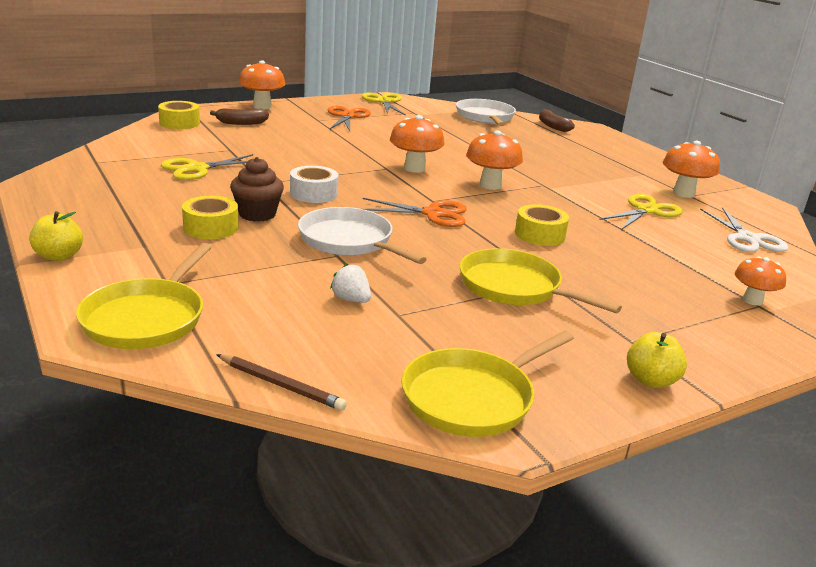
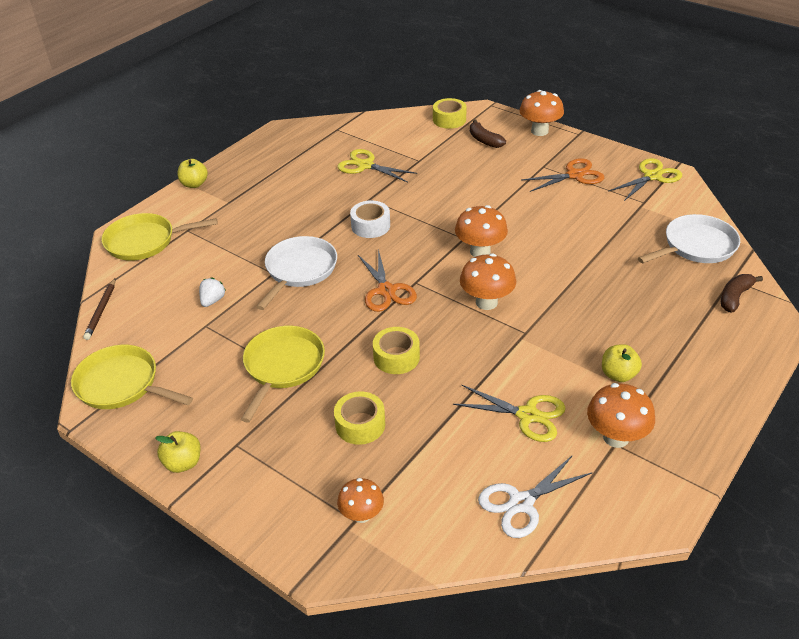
camera: 70 degrees right, 15 degrees up
yellow tape [182,196,239,239] -> yellow tape moved to [334,391,385,445]
brown cupcake [230,157,284,222] -> none
none -> yellow apple [602,344,642,382]

